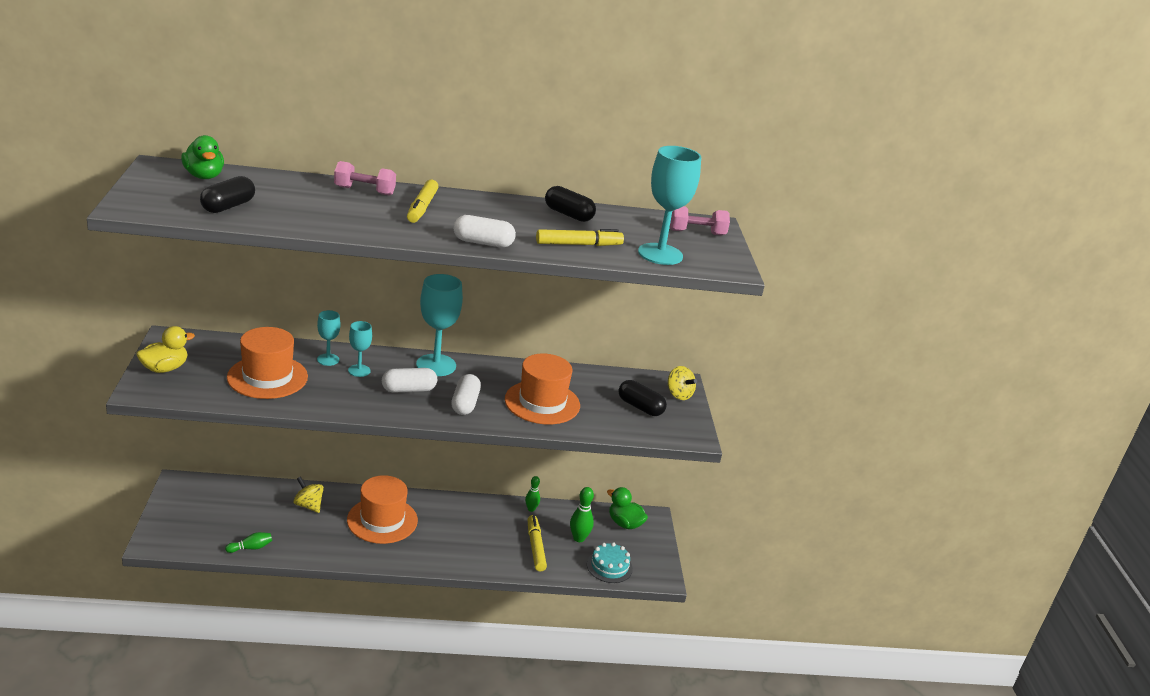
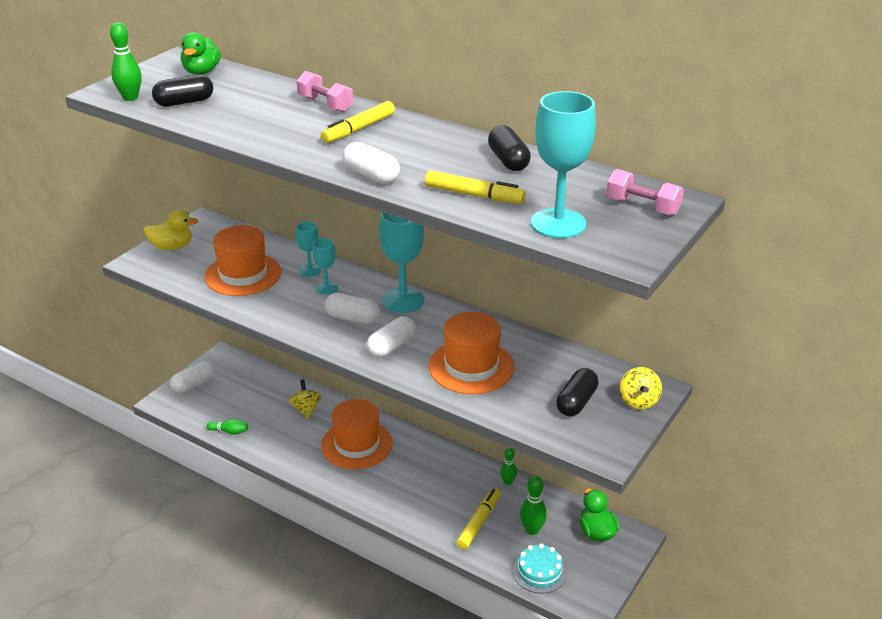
camera: 40 degrees right, 5 degrees up
black capsule [619,380,667,416] -> black capsule turned 45 degrees clockwise [556,368,599,416]
none -> green bowling pin [110,22,141,101]
none -> white capsule [170,361,215,393]

